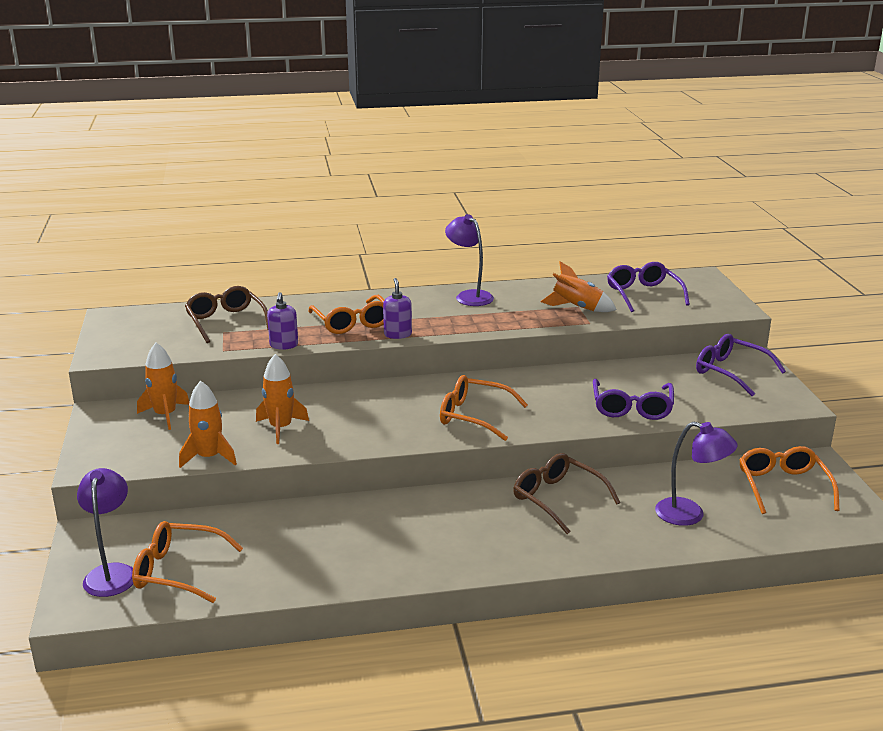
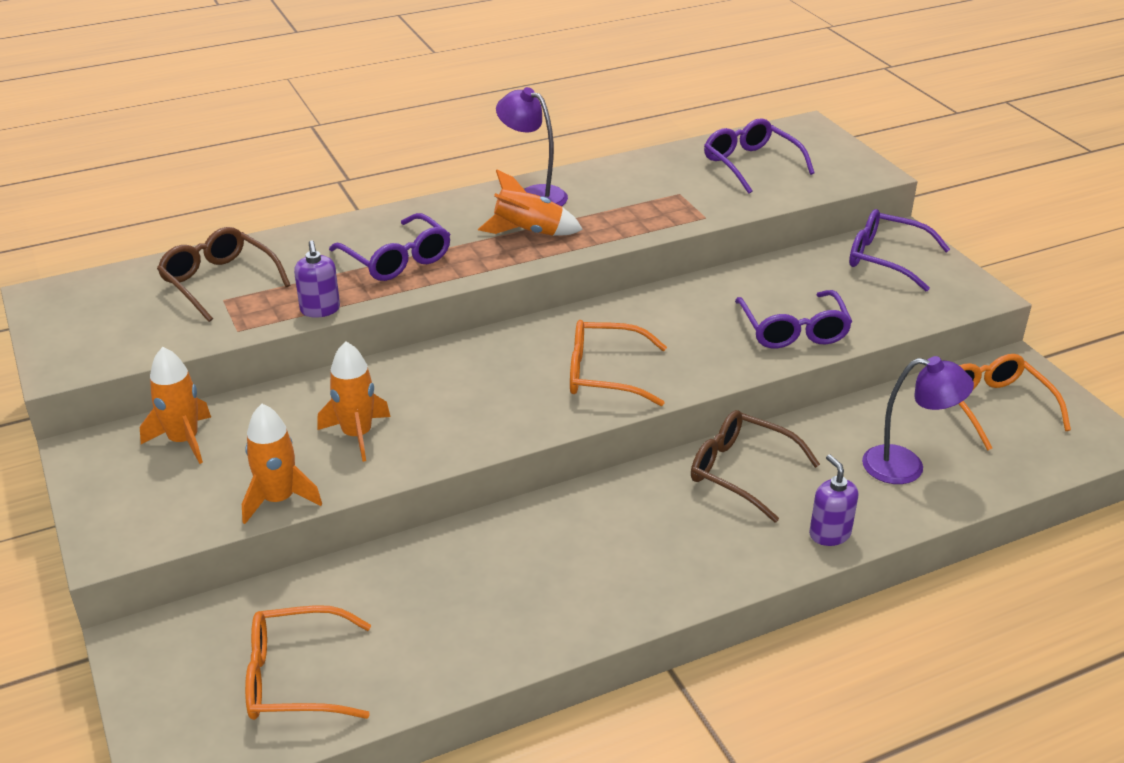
camera: 15 degrees left, 10 degrees up
purple lamp [77,468,133,597] -> none
orange glasses [308,295,384,334] -> purple glasses [329,213,451,281]
purple soap dispenser [383,278,412,339] -> purple soap dispenser moved to [809,455,858,546]
orange rocket [540,261,616,312] -> orange rocket moved to [478,170,583,236]

